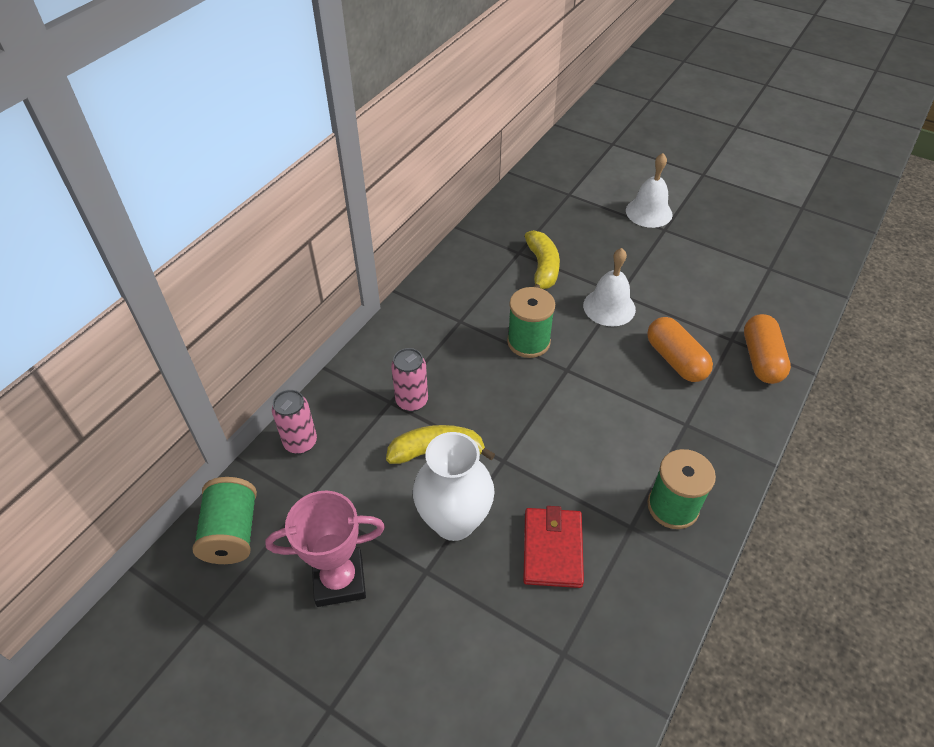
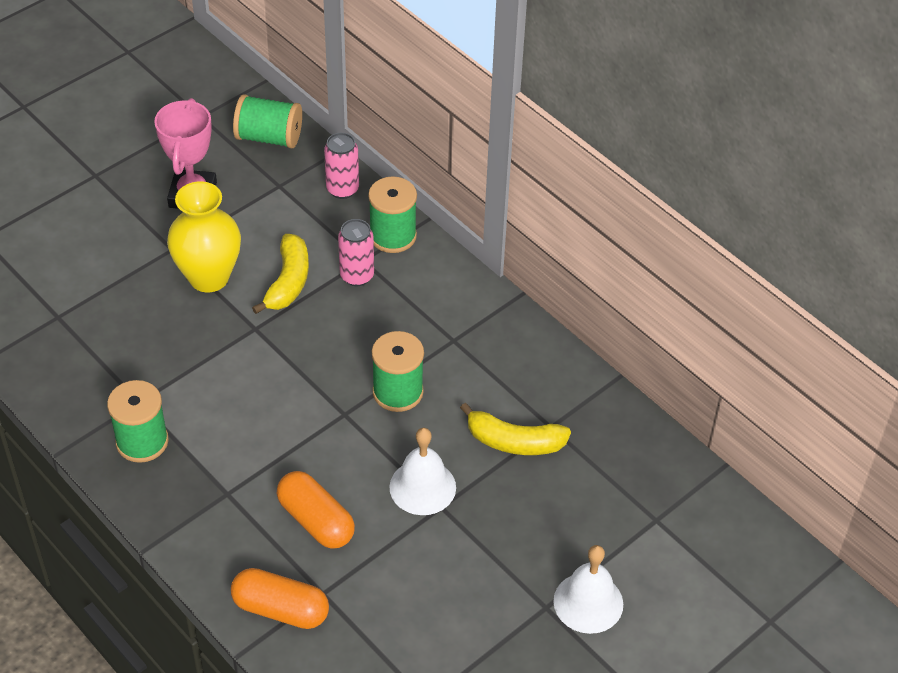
camera: 105 degrees right, 0 degrees up
white vase [413,432,495,541] -> yellow vase [167,181,241,292]
red wallet [523,506,584,588] -> none
orange capsule [647,317,713,382] -> orange capsule turned 60 degrees clockwise [277,471,355,549]
none -> green spool [368,176,417,253]

